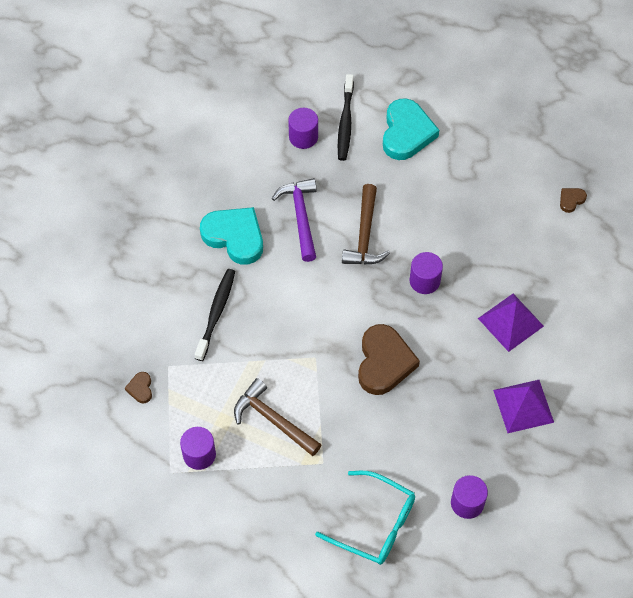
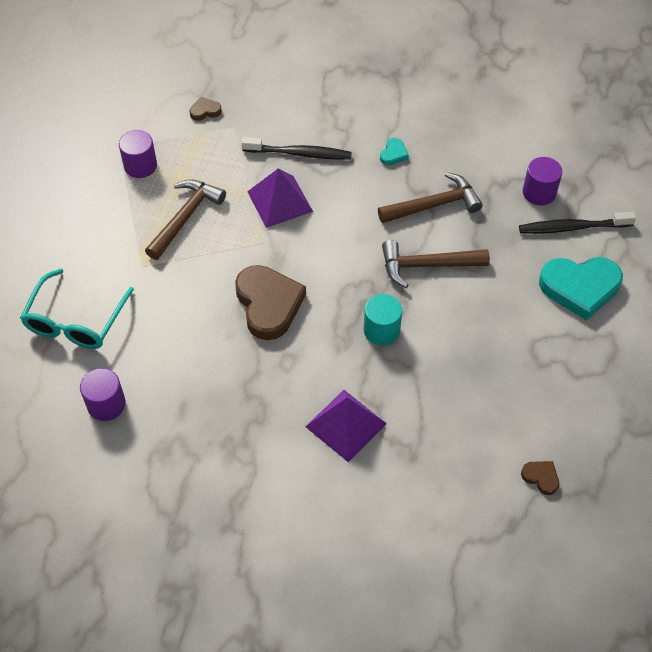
camera: 80 degrees right, 5 degrees down
turquoise heart [200,207,263,265] -> turquoise heart [380,138,409,166], size x0.44
purple hammer [272,178,317,262] -> brown hammer [378,172,483,223]
brown heart [358,324,420,395] -> brown heart turned 105 degrees counterclockwise [235,265,306,340]
purple cylinder [409,252,443,294] -> turquoise cylinder [363,294,402,345]
purple pyramid [493,380,554,433] -> purple pyramid moved to [247,169,313,228]

